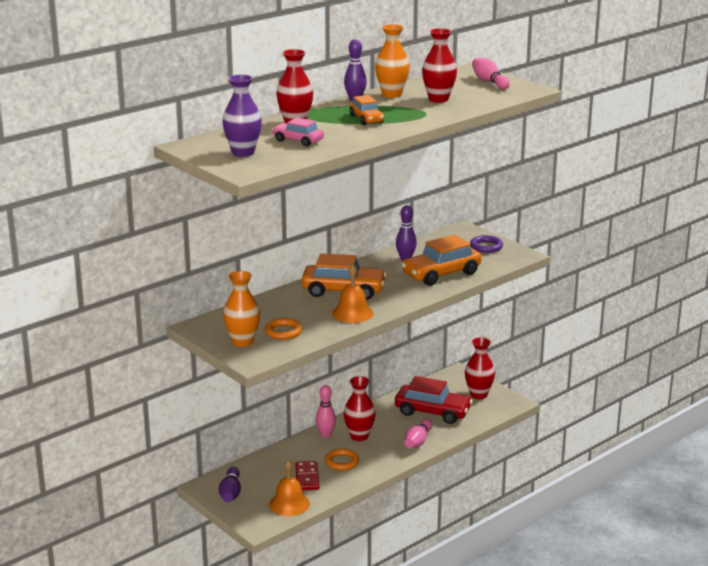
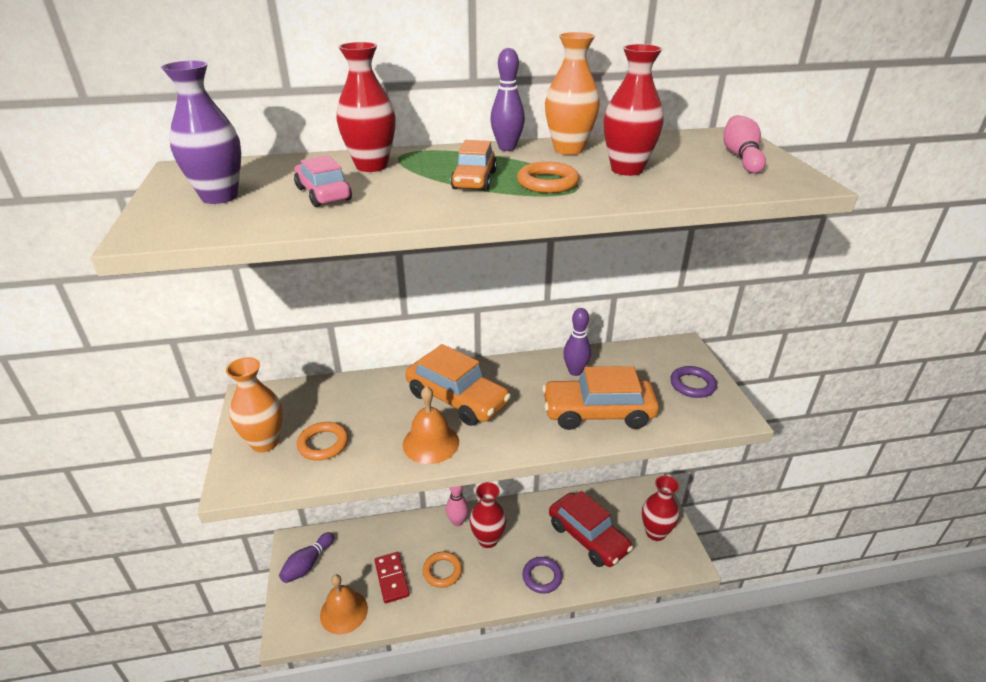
camera: 30 degrees right, 10 degrees up
red domino [295,461,319,490] -> red domino turned 45 degrees counterclockwise [374,552,410,603]
pink bowling pin [404,419,432,448] -> purple ring [522,557,562,594]
none -> orange ring [517,162,579,193]

